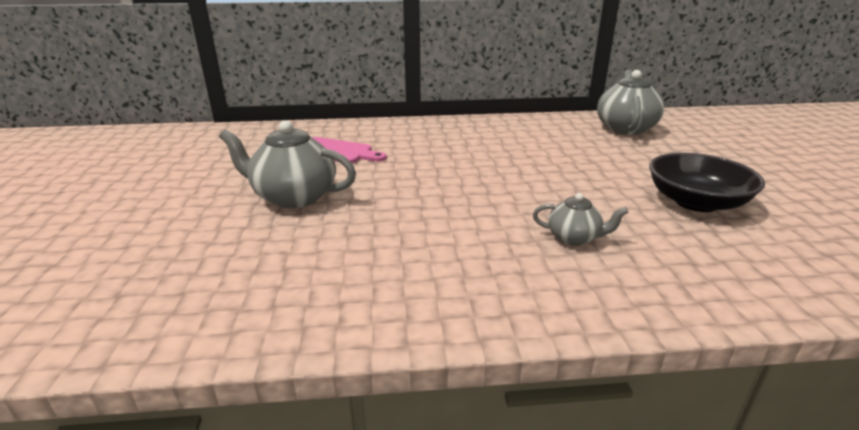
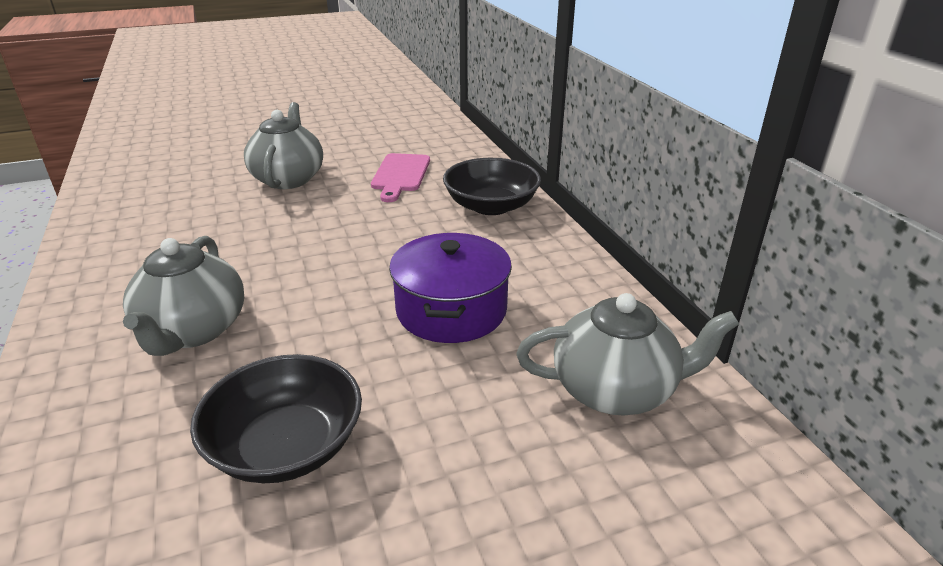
camera: 75 degrees right, 5 degrees up
grey teapot [533,193,628,246] -> grey teapot [123,236,244,356], size x1.85
none -> purple pot [389,233,512,343]
none -> black bowl [443,158,541,215]

